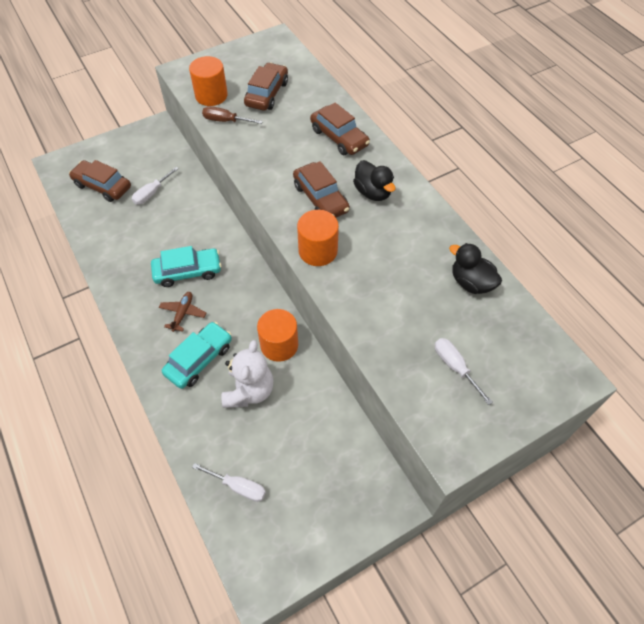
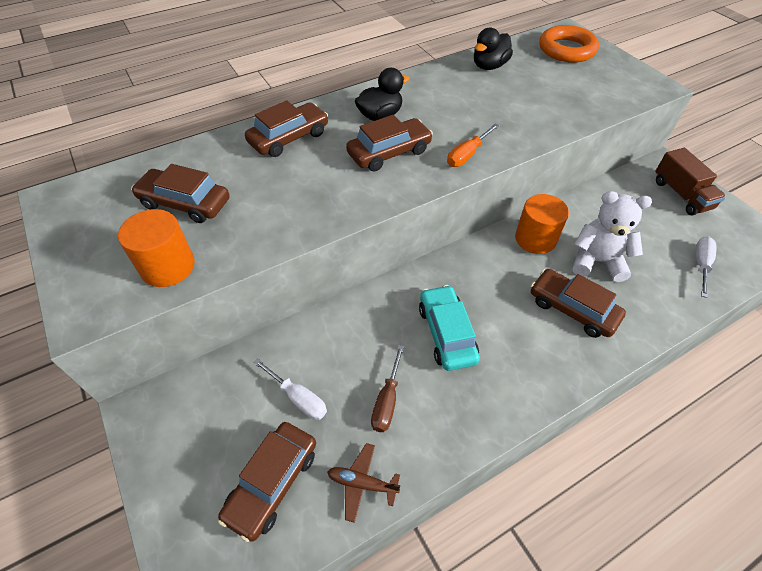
camera: 90 degrees left, 5 degrees down
brown plane [158,292,206,332] -> brown plane moved to [327,443,400,523]
turquoise car [162,322,232,389] -> brown car [531,269,626,338]
brown screwdriver [202,106,263,124] -> brown screwdriver moved to [371,345,404,432]
orange cylinder [297,210,339,266] -> orange screwdriver [447,124,499,167]
white screwdriver [435,338,493,405] -> none
none -> orange ring [539,25,599,63]
none -> brown truck [655,148,726,216]

